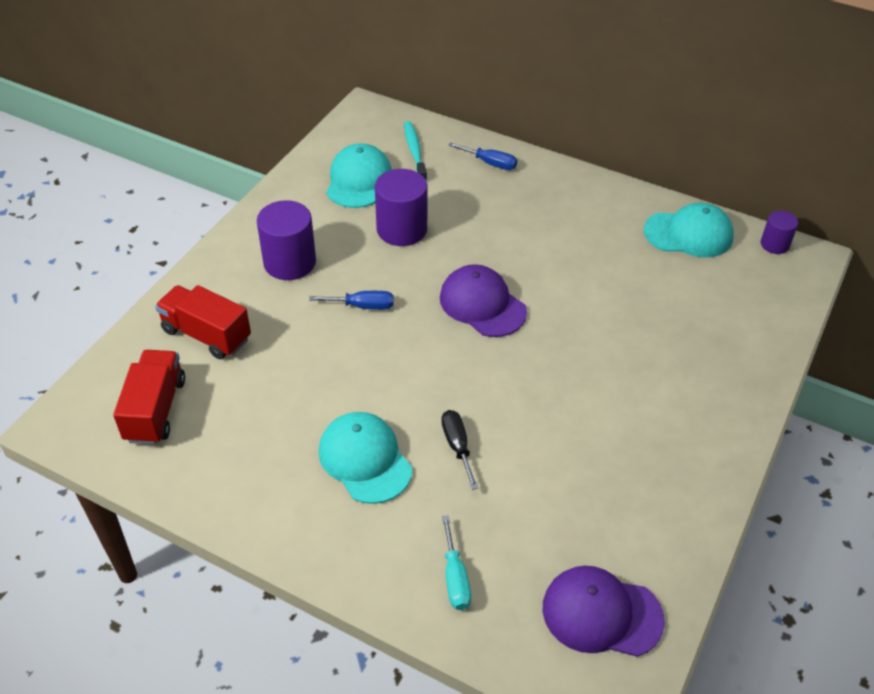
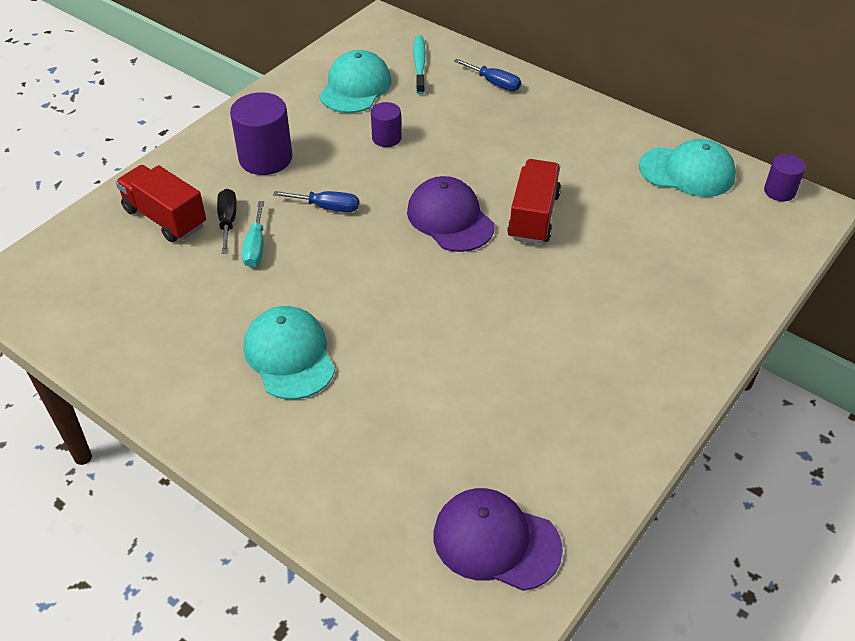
camera: 10 degrees right, 0 degrees up
red truck [113,350,185,445] -> red truck moved to [507,159,561,244]
purple cylinder [375,169,428,246] -> purple cylinder [371,102,402,147], size x0.56
black screwdriver [442,410,478,490] -> black screwdriver moved to [217,189,237,254]
turquoise screwdriver [442,515,471,610] -> turquoise screwdriver moved to [242,201,264,267]

